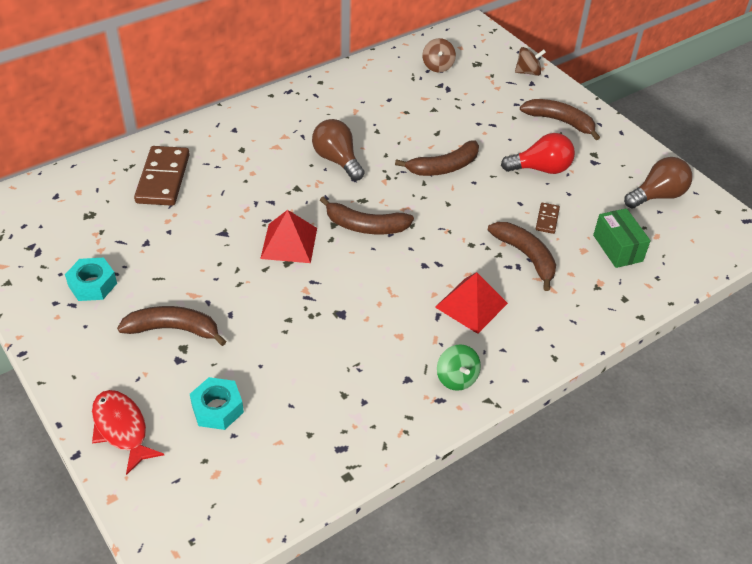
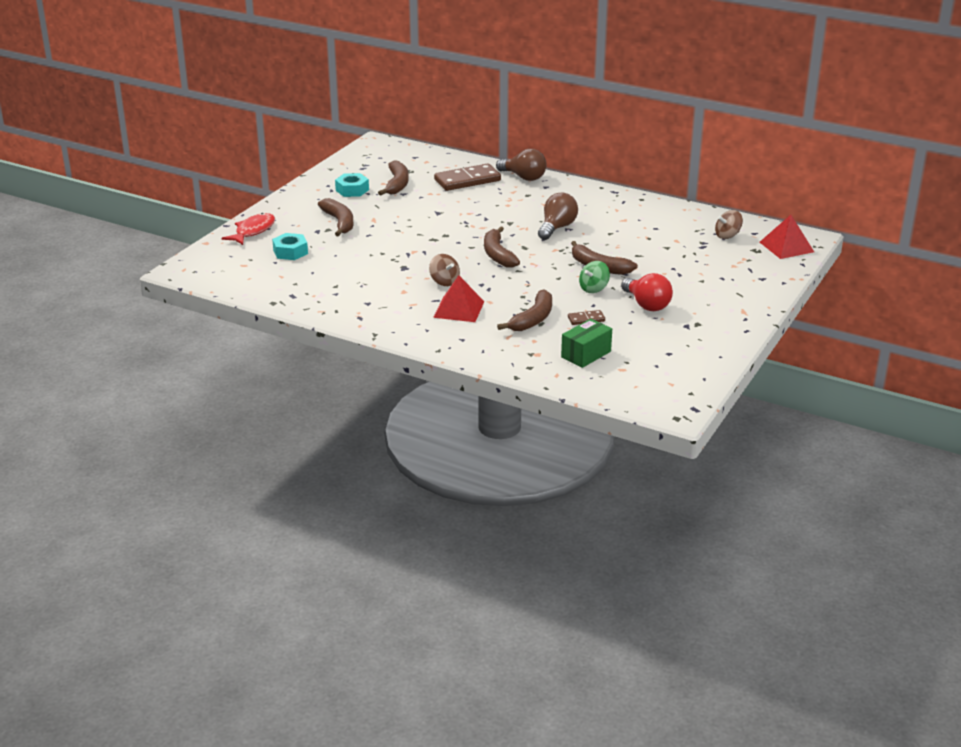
camera: 65 degrees right, 15 degrees down
red pyramid [260,210,317,263] -> red pyramid moved to [760,215,814,259]
green spinning top [437,344,481,391] -> green spinning top moved to [579,261,610,293]
brown spinning top [515,47,546,76] -> brown spinning top moved to [429,254,460,286]
brown banana [520,99,600,140] -> brown banana moved to [378,160,409,195]
brown light bulb [624,157,692,208] -> brown light bulb moved to [496,149,547,181]

